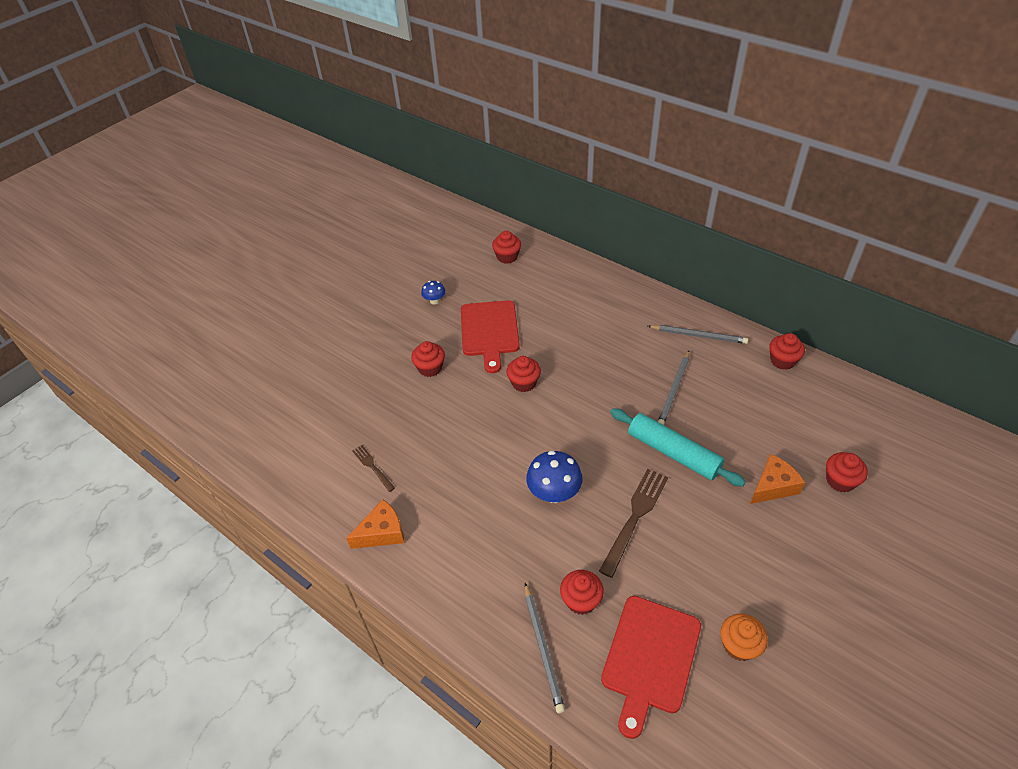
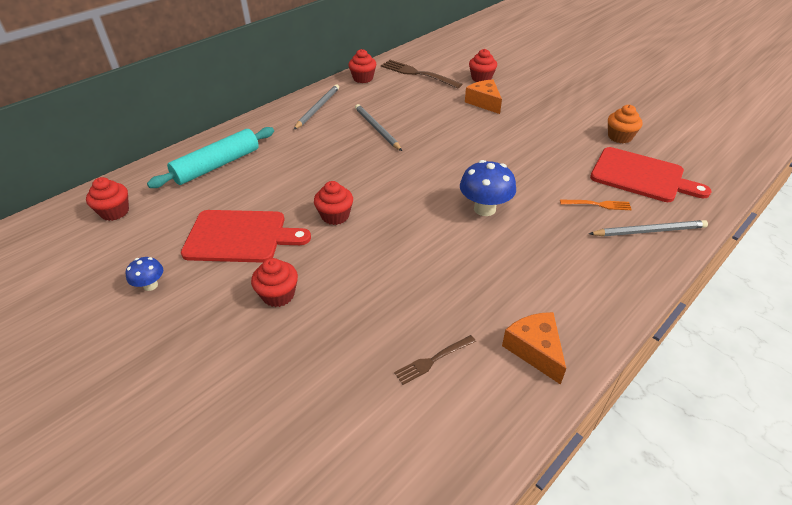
camera: 85 degrees left, 5 degrees down
red cupcake [560,570,604,615] -> orange fork [560,200,632,210]
brown fork [599,469,668,578] -> brown fork moved to [381,60,462,89]
turquoise rolling pin [610,408,746,487] -> turquoise rolling pin moved to [147,127,274,188]
grey pencil [658,351,689,425] -> grey pencil turned 150 degrees counterclockwise [355,104,402,151]

